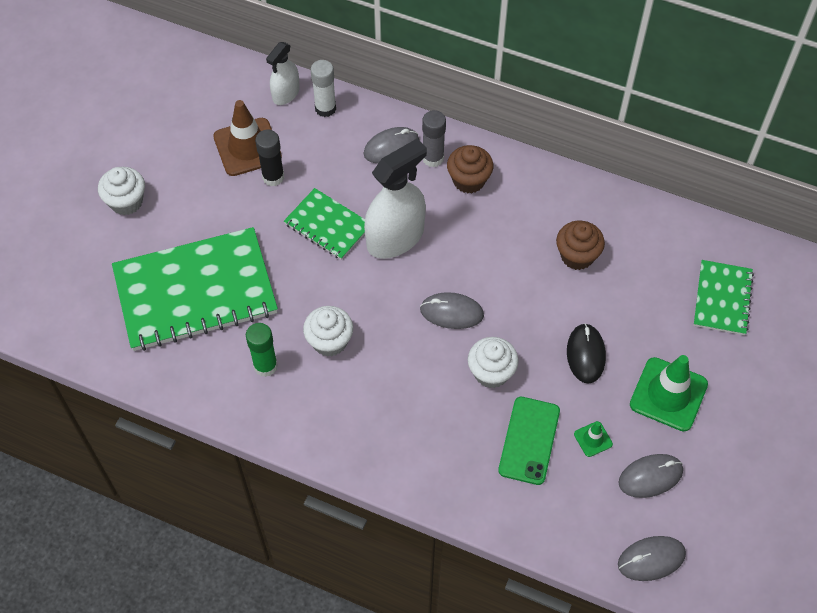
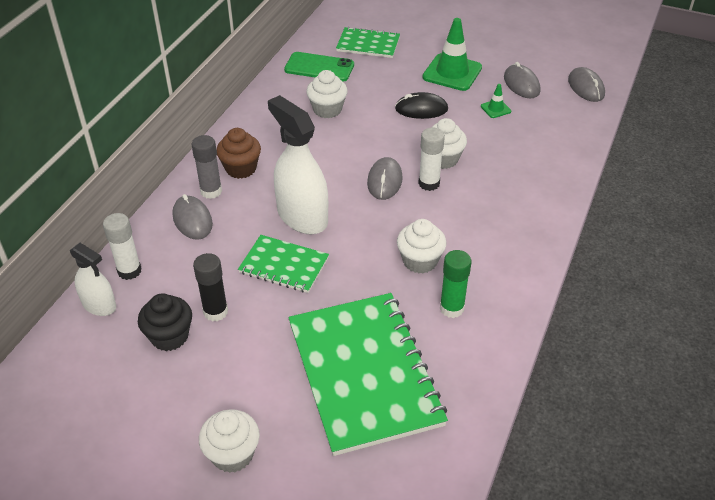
camera: 90 degrees left, 15 degrees down
brown traffic cone [213,100,282,176] -> black cupcake [138,293,192,351]
green notebook [284,188,365,260] -> green notebook turned 75 degrees clockwise [238,235,329,293]
green phone [498,397,560,485] -> green phone moved to [284,52,354,82]
brown cupcake [556,221,605,270] -> white cupcake [306,70,348,119]
none -> white glue stick [418,127,445,191]

